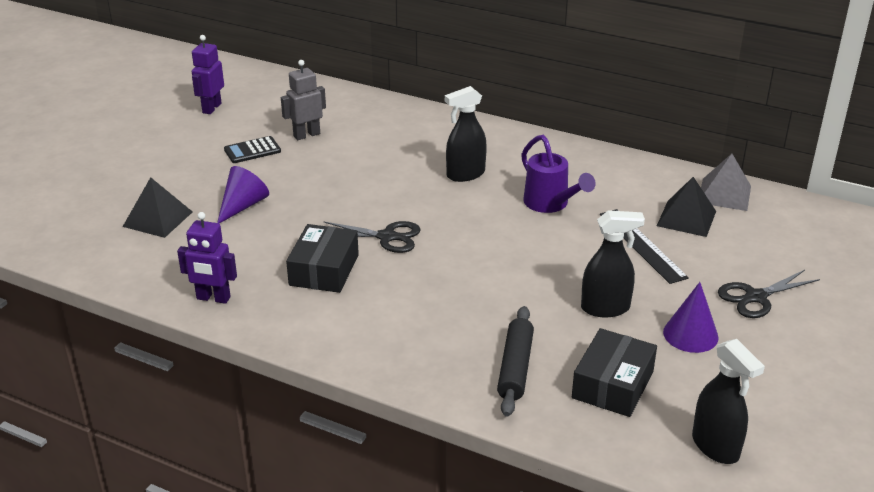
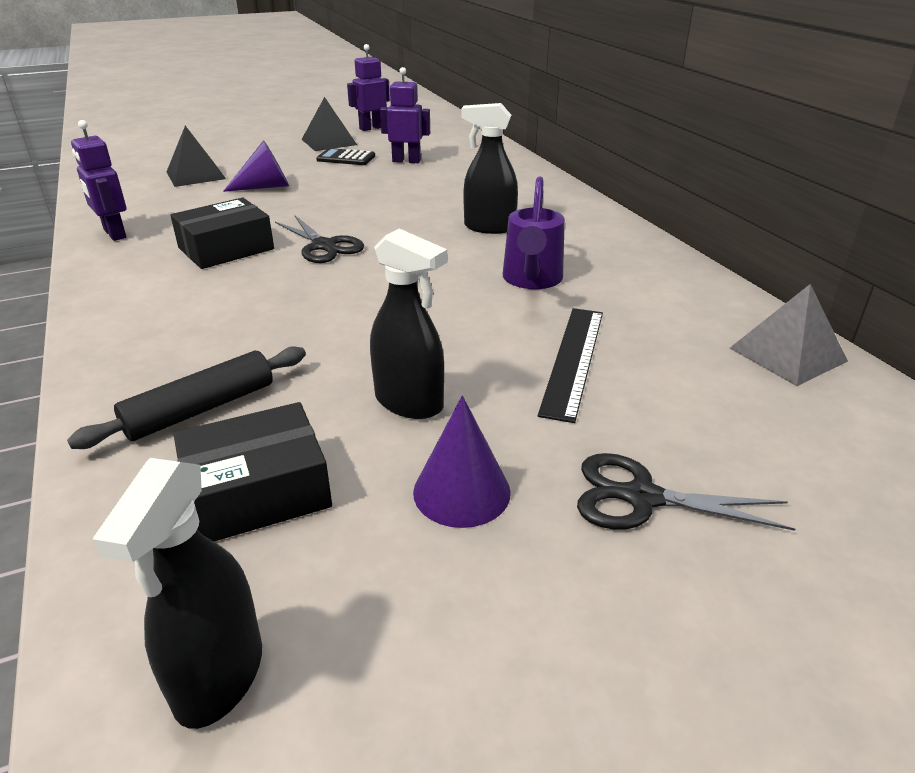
camera: 40 degrees right, 0 degrees up
grey robot [281,60,326,140] -> purple robot [380,67,430,163]
black pyramid [657,177,716,237] -> black pyramid moved to [301,97,357,151]

